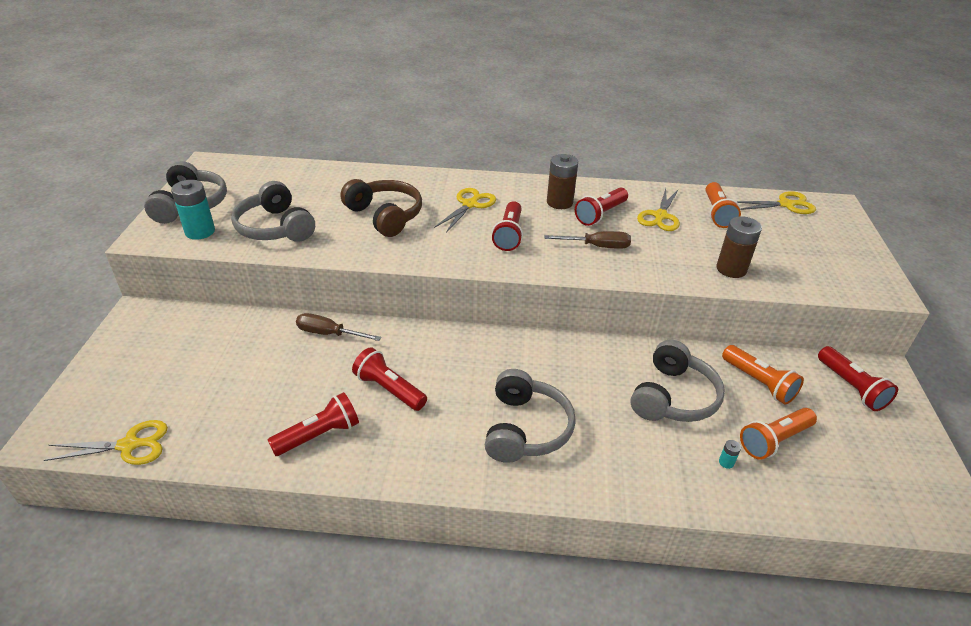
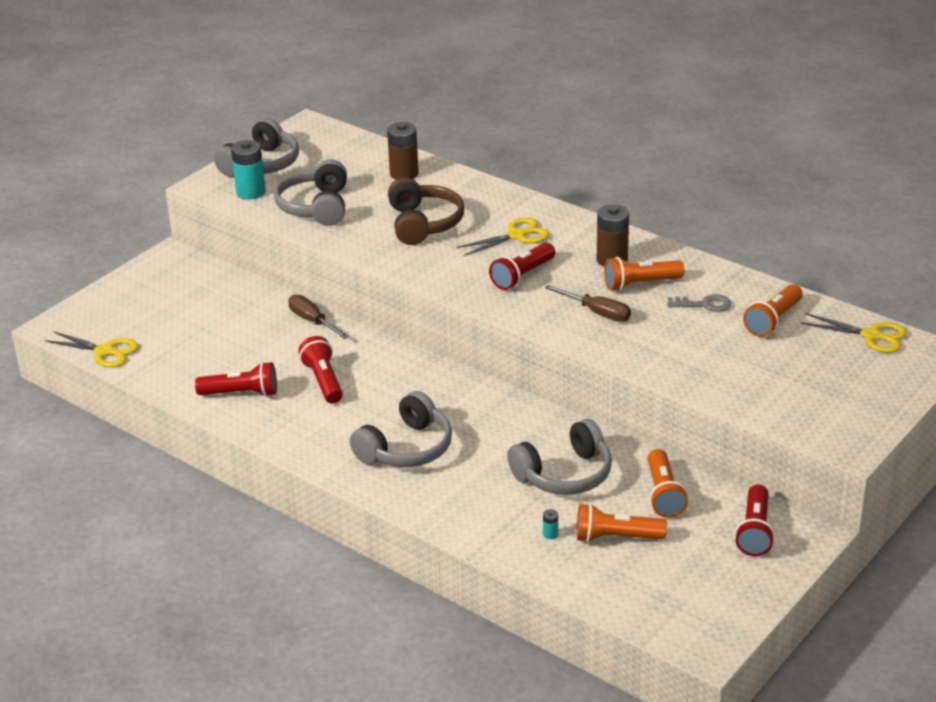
camera: 35 degrees right, 5 degrees down
red flashlight [575,188,628,226] -> orange flashlight [604,257,685,291]
yellow scissors [637,188,680,231] -> grey key [667,294,731,312]
brown battery [716,216,762,278] -> brown battery moved to [387,122,419,180]

